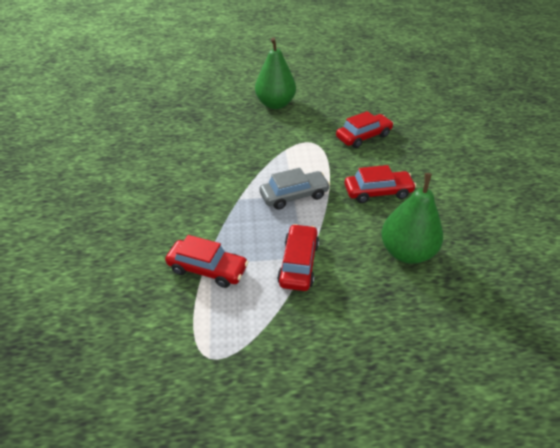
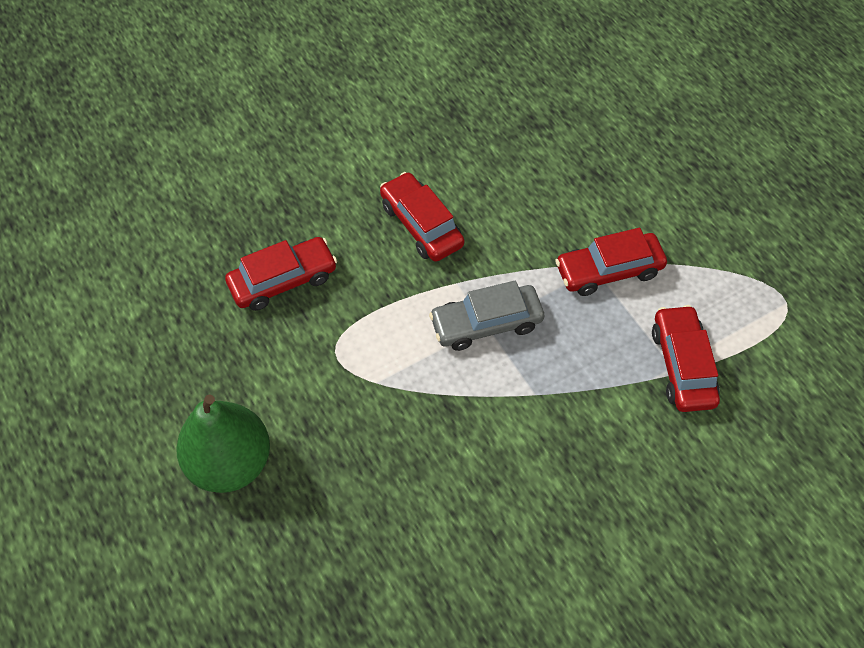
camera: 115 degrees left, 15 degrees up
grey car [260,168,330,210] -> grey car turned 60 degrees counterclockwise [429,281,544,351]
red car [336,111,394,148] -> red car turned 120 degrees clockwise [225,237,337,311]
green pear [381,173,443,264] -> none

